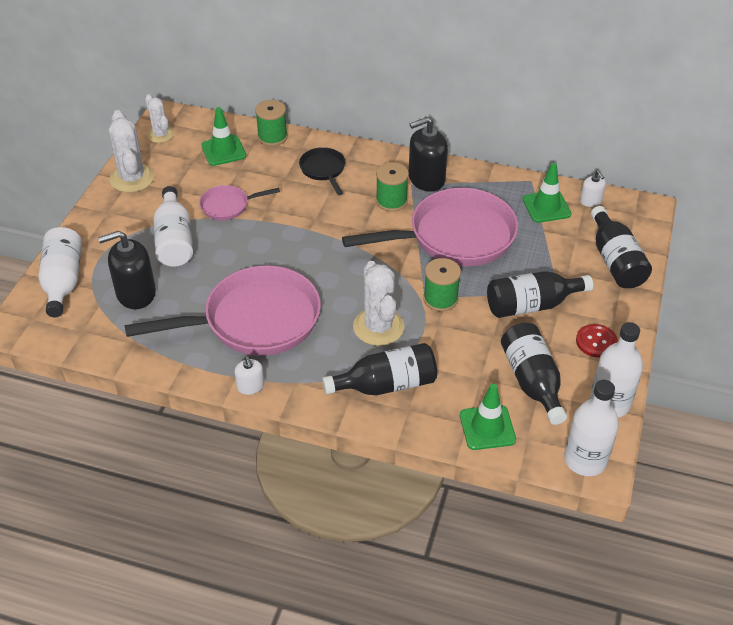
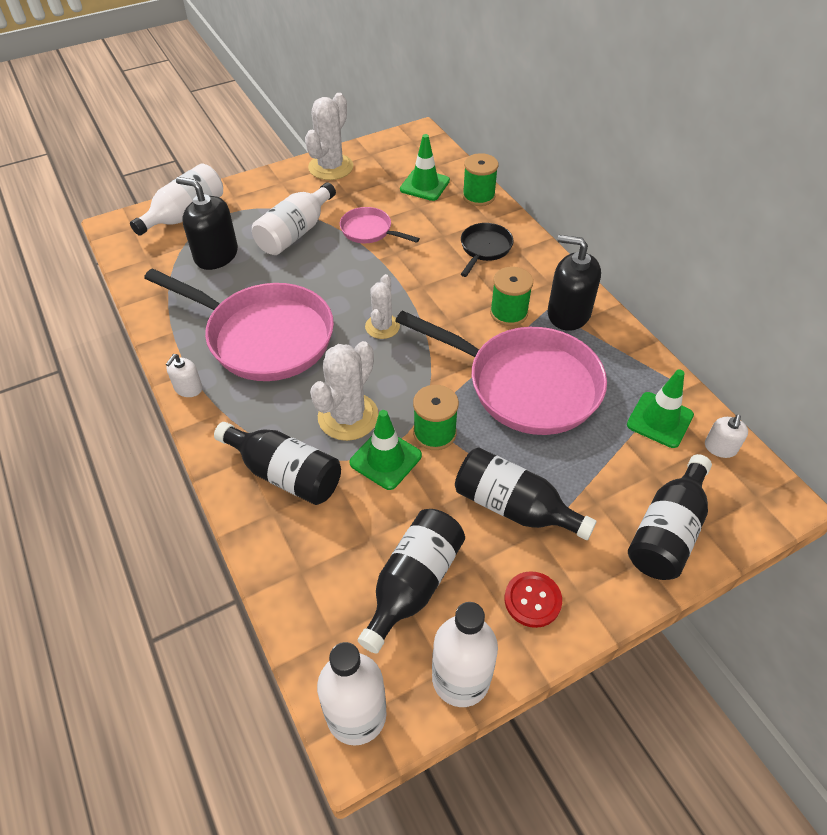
camera: 45 degrees right, 5 degrees up
white cactus [145,94,174,143] -> white cactus moved to [365,274,400,339]
green traffic cone [460,384,516,450] -> green traffic cone moved to [349,410,422,490]

